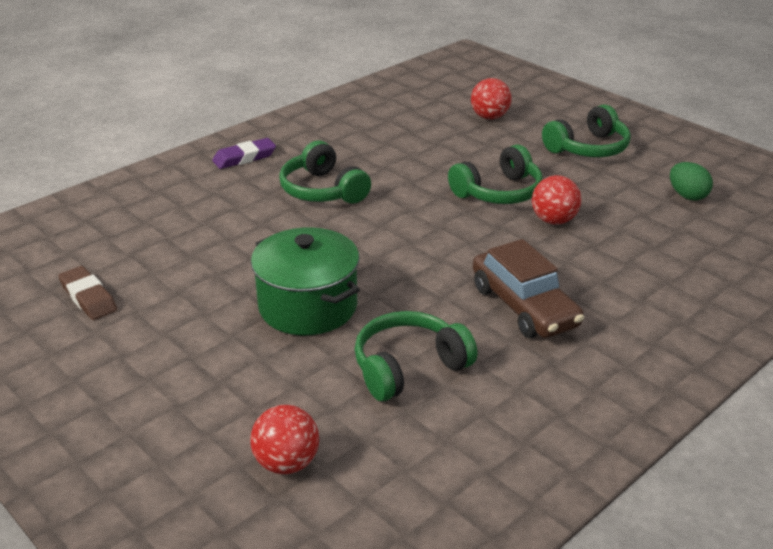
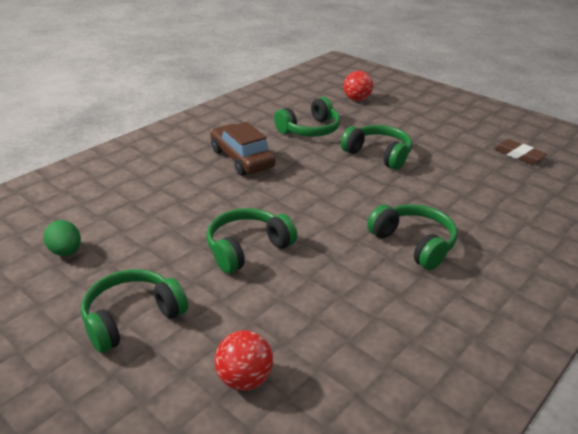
camera: 175 degrees right, 0 degrees up
purple eraser [212,138,276,169] -> none
green pot [251,227,360,335] -> green headphones [341,125,412,170]
red ball [532,175,581,225] -> none

